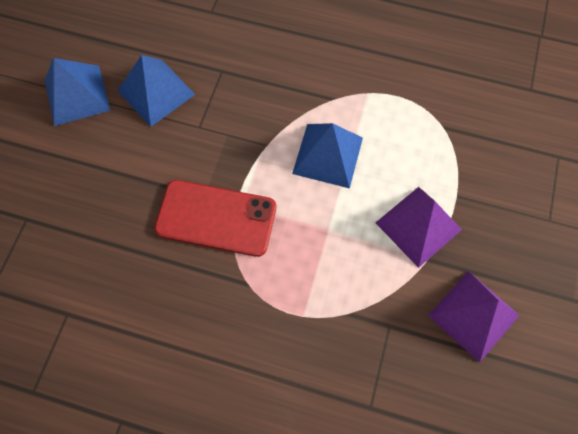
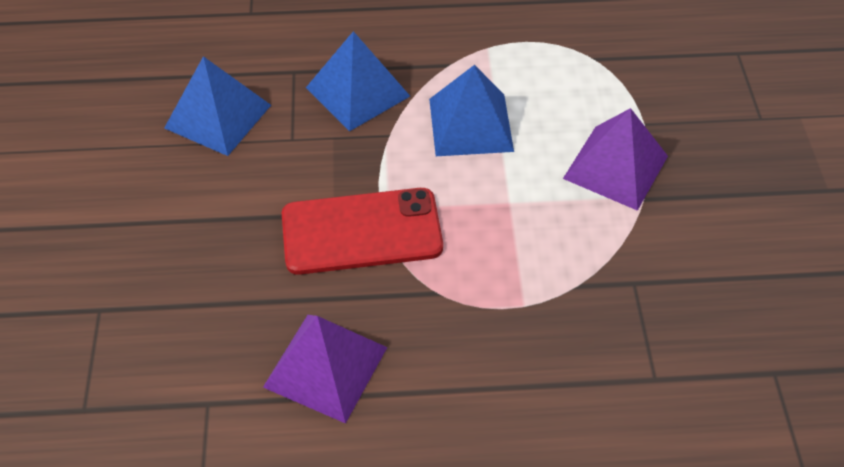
camera: 20 degrees left, 15 degrees down
blue pyramid [45,58,110,126] -> blue pyramid moved to [306,31,410,131]
purple pyramid [428,271,520,363] -> purple pyramid moved to [263,315,387,424]

